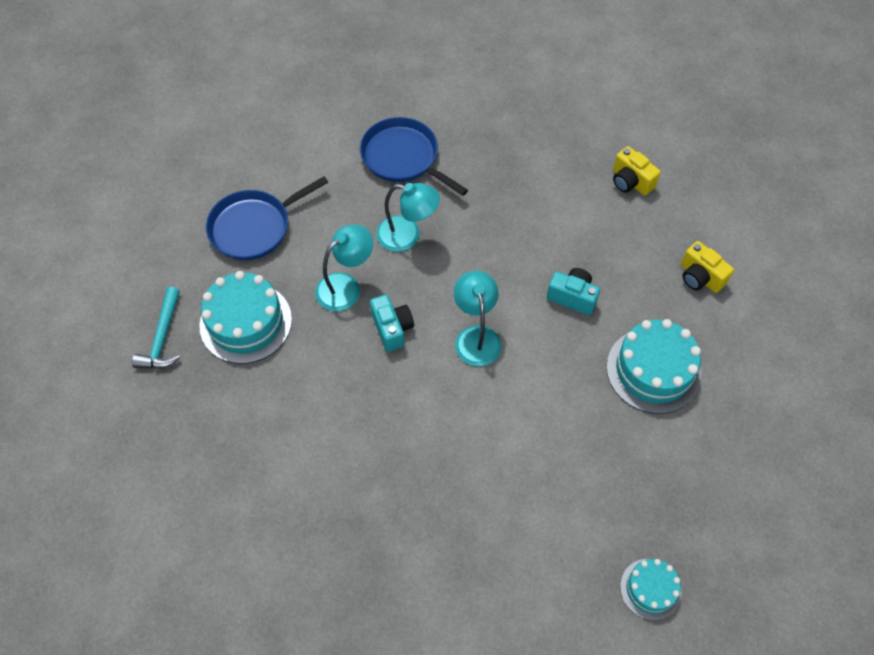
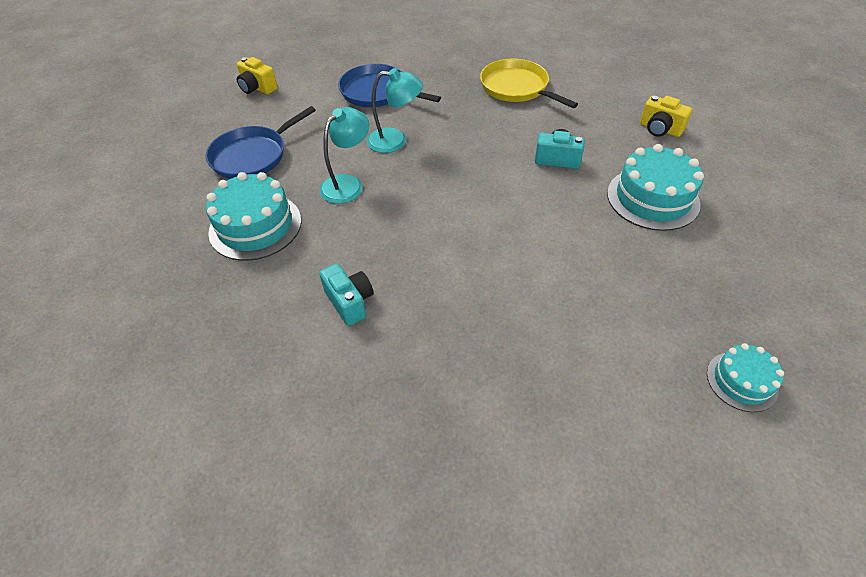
camera: 10 degrees left, 10 degrees down
turquoise hammer [132,287,181,369] -> none
turquoise camera [370,295,414,352] -> turquoise camera moved to [319,263,374,326]
turquoise lamp [454,271,502,366] -> none
yellow camera [613,146,661,196] -> yellow camera moved to [237,57,278,94]
none -> yellow pan [480,59,578,108]

